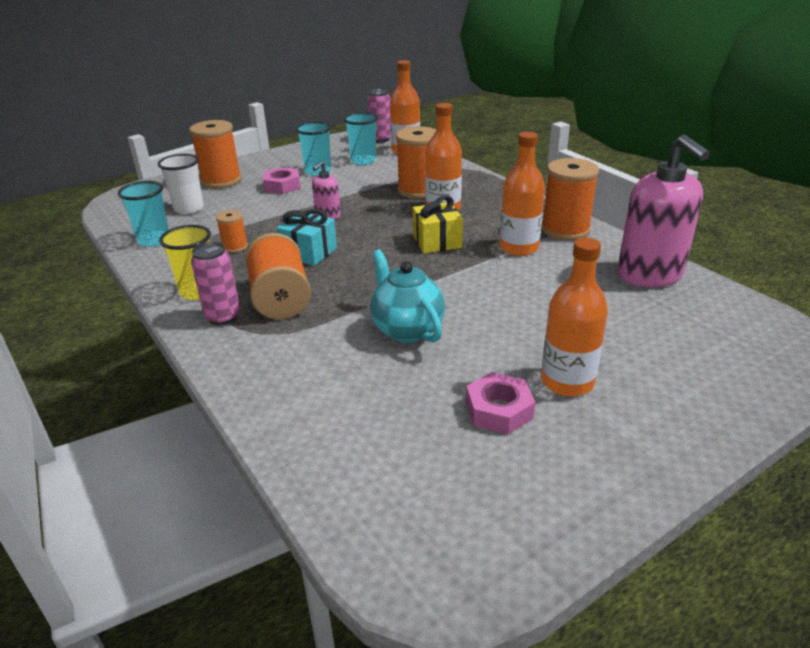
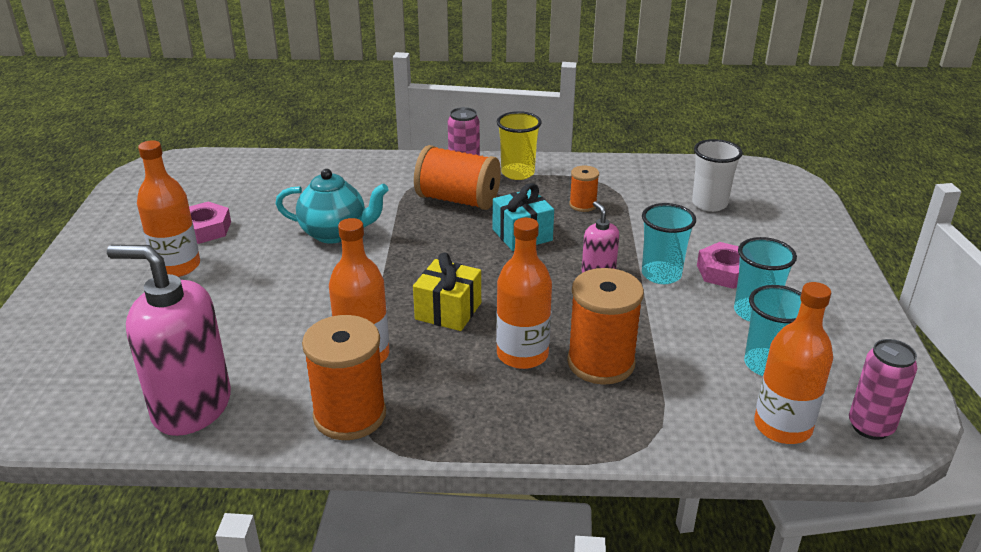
camera: 125 degrees right, 0 degrees up
turquoise cup [118,181,169,247] -> turquoise cup moved to [642,203,696,284]
orange spool [189,120,242,189] -> none

